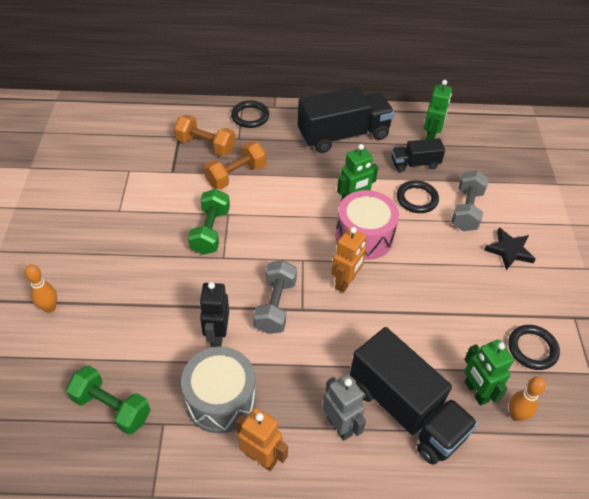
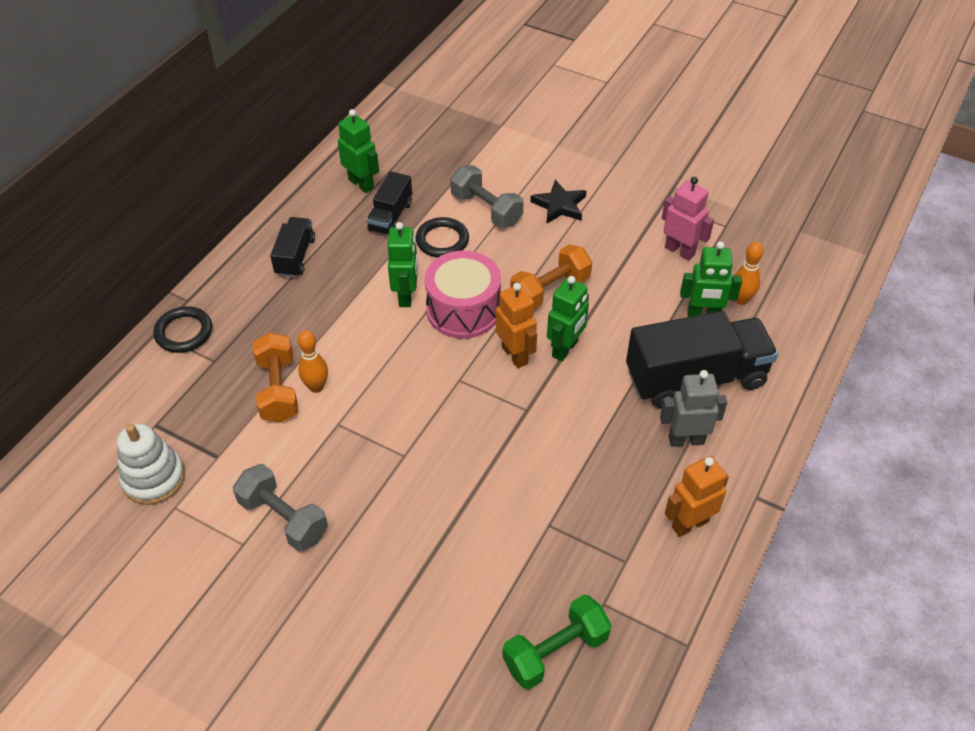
camera: 60 degrees left, 0 degrees up
orange bowling pin [25,264,57,313] -> orange bowling pin moved to [298,330,328,393]
orange dumbbell [174,115,236,156] -> orange dumbbell moved to [510,244,592,309]
grey drum [181,347,256,434] -> none
green dumbbell [188,189,230,255] -> none
black robot [199,282,229,347] -> none
grey dumbbell [254,260,297,334] -> grey dumbbell moved to [233,464,328,552]
black truck [298,87,394,153] -> black truck [270,217,315,278], size x0.52
black ring [508,325,560,370] -> pink robot [662,177,714,261]
none -> white stacking toy [117,424,185,505]
none -> green robot [547,276,589,361]

